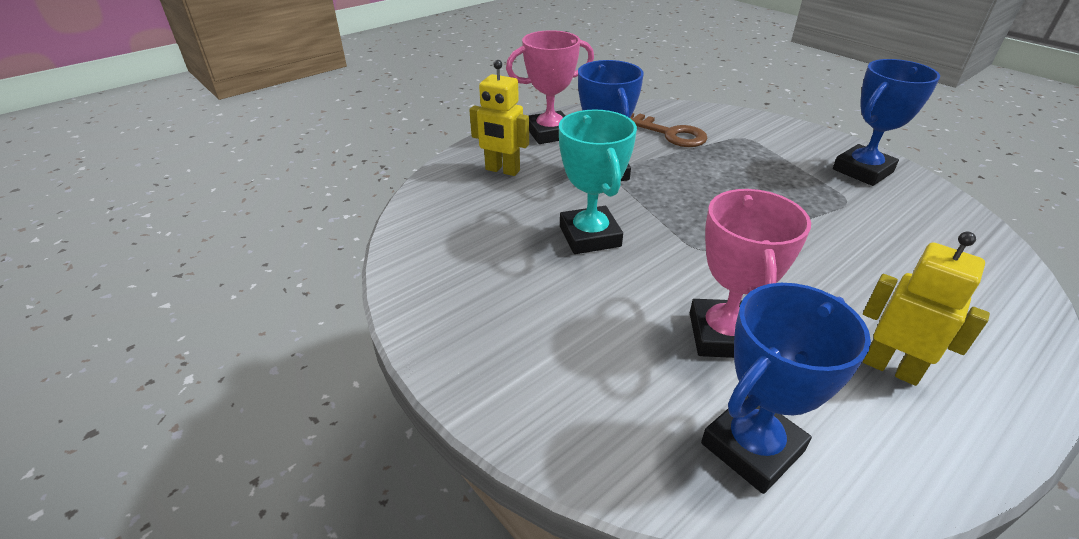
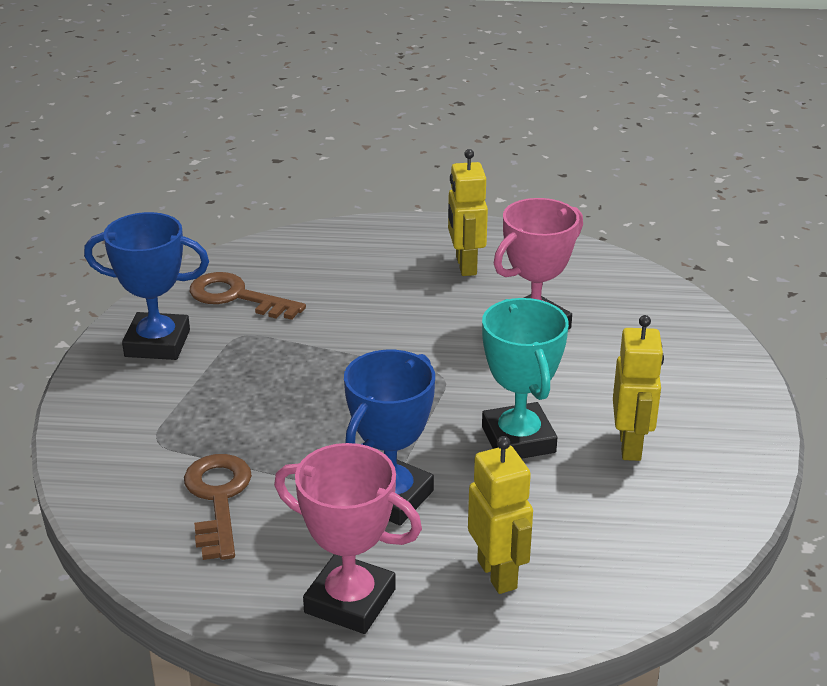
camera: 135 degrees left, 5 degrees down
turquoise trophy [559,110,637,254] -> turquoise trophy turned 45 degrees counterclockwise [482,298,569,459]
blue trophy [701,283,871,494] -> none
none -> brown key [190,272,306,320]
none -> yellow robot [613,315,664,461]

